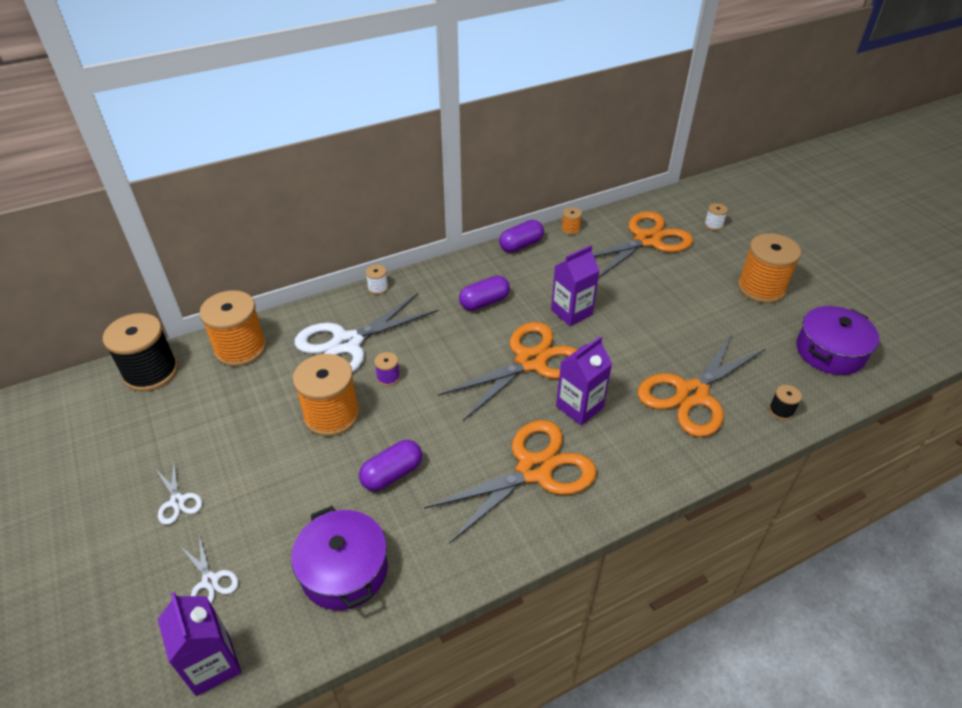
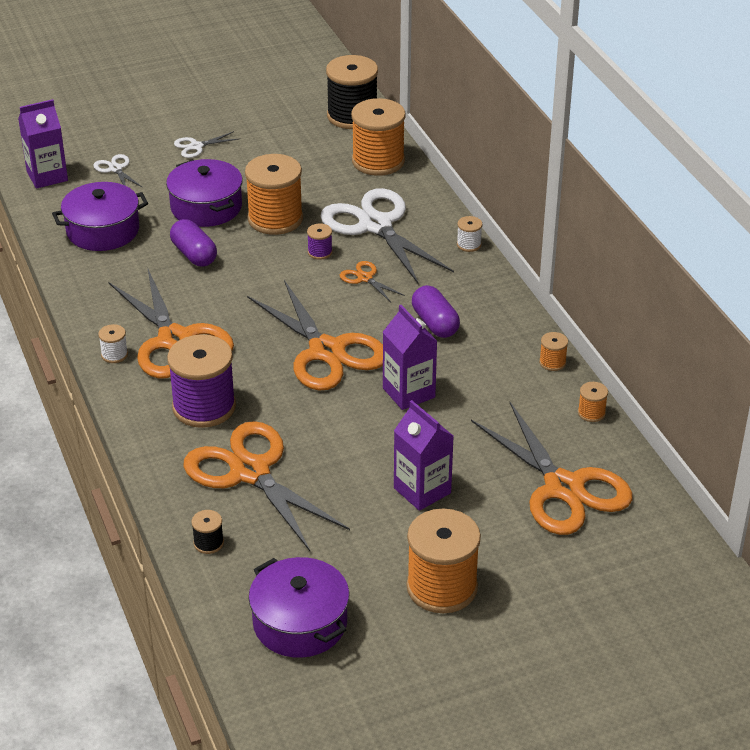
camera: 95 degrees right, 5 degrees down
white scissors [180,535,239,603] -> white scissors turned 90 degrees clockwise [93,154,143,188]
purple capsule [499,220,544,253] -> orange spool [539,332,568,371]
purple carton [556,336,612,425] -> purple carton moved to [394,400,453,511]
white spool [704,203,728,231] -> white spool moved to [98,324,128,363]
none -> purple pot [166,159,243,227]
none -> purple spool [167,334,236,428]
none -> orange scissors [340,261,405,302]

